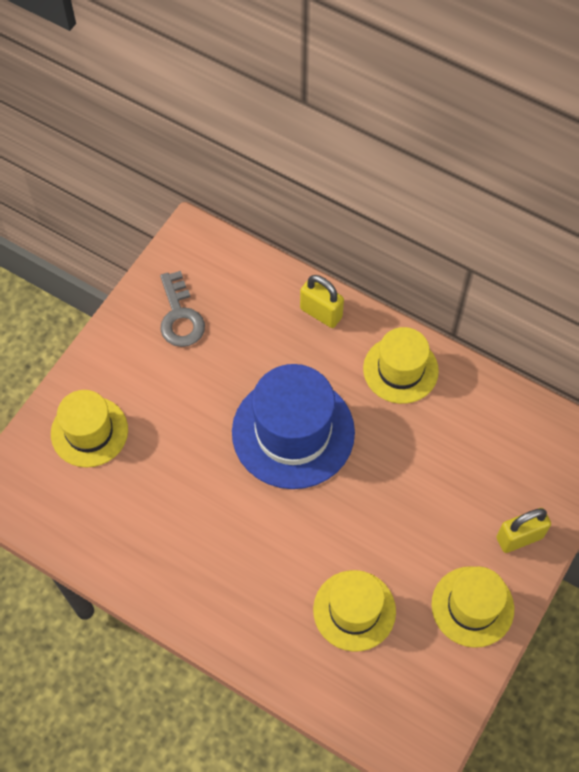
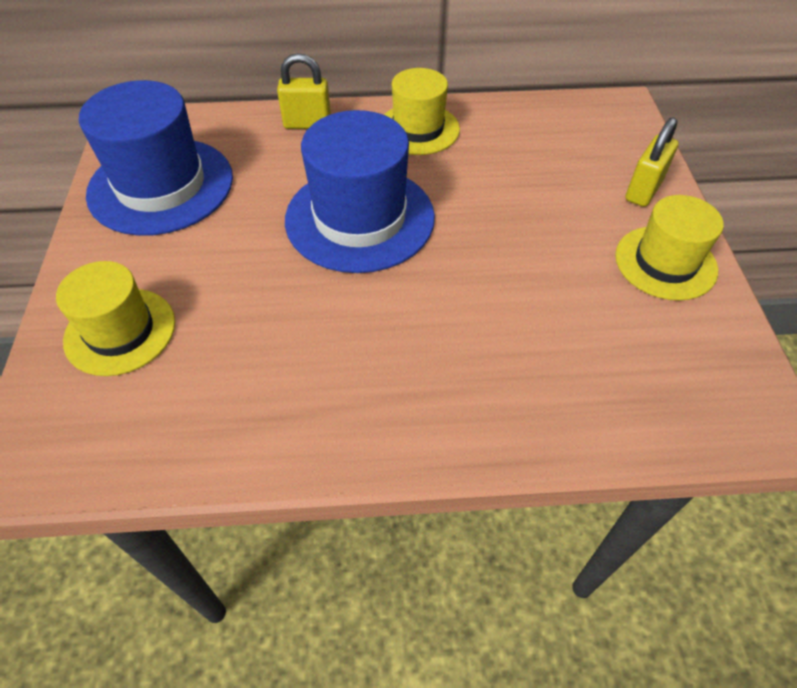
camera: 35 degrees left, 10 degrees down
grey key [160,271,205,347] -> blue hat [79,80,233,236]
yellow hat [313,570,396,652] -> none

